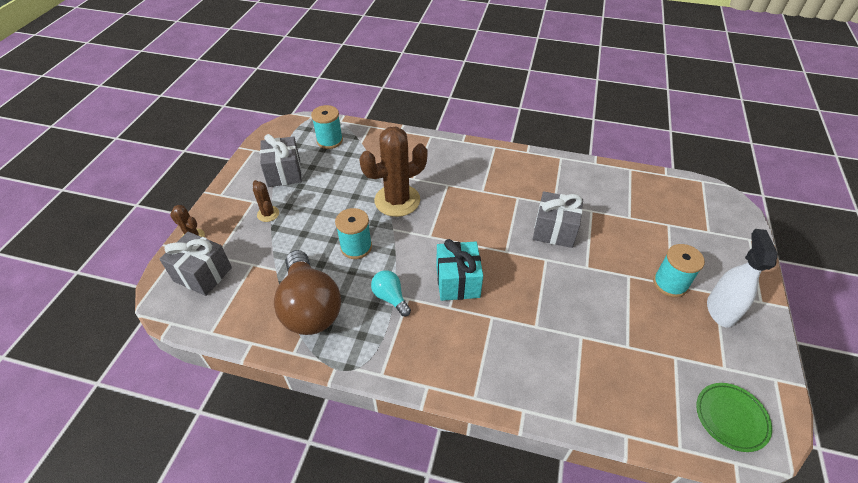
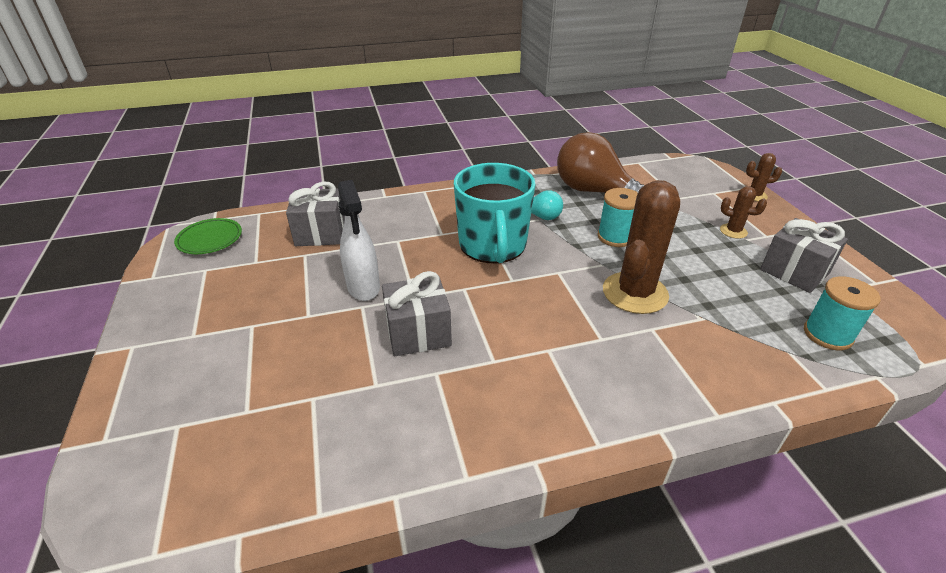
camera: 150 degrees right, 10 degrees down
grey gift [159,232,232,296] -> grey gift moved to [286,182,345,246]
turquoise gift [436,239,483,301] -> turquoise mug [454,163,535,263]
turquoise spool [653,244,705,297] -> none
white spray bottle [707,229,778,328] -> white spray bottle moved to [338,180,380,301]

